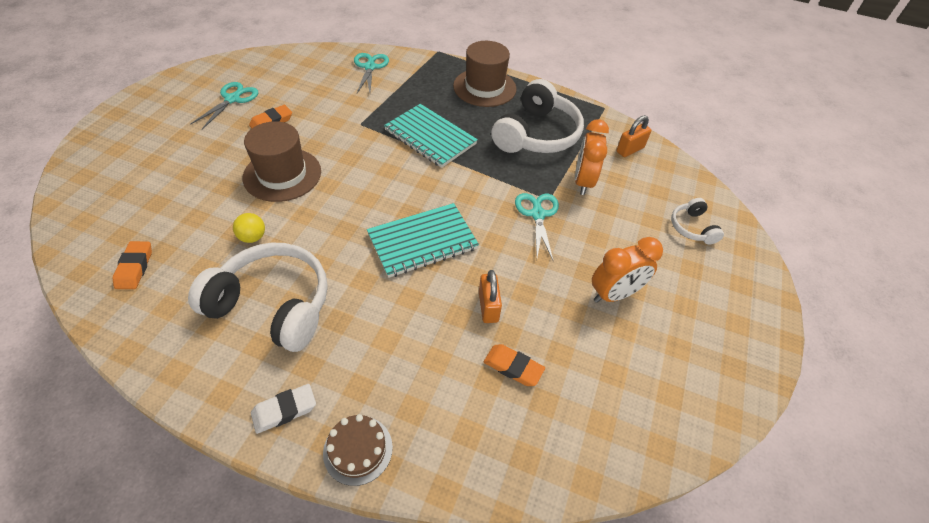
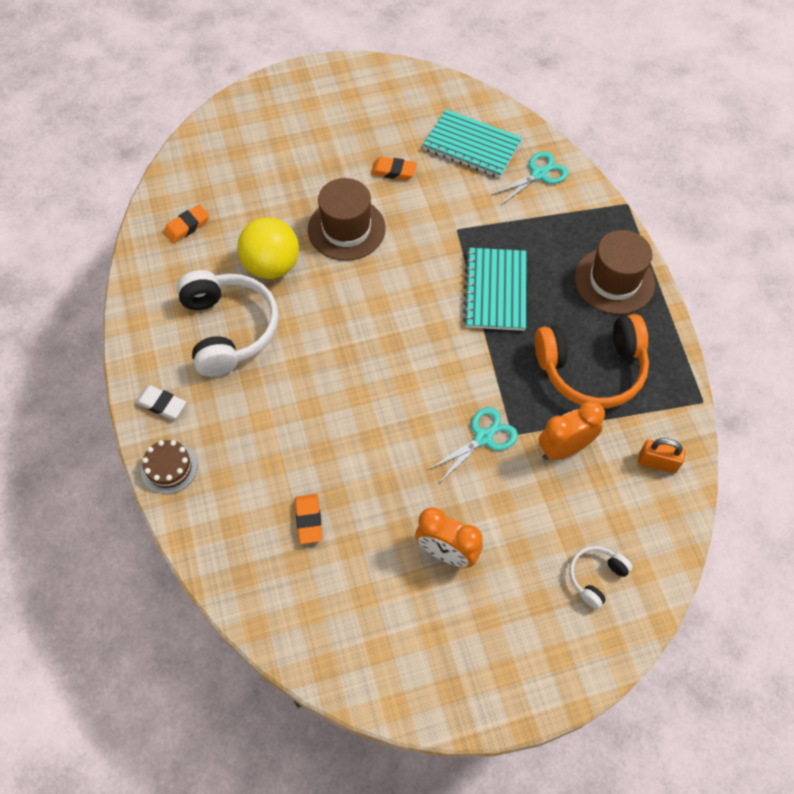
camera: 55 degrees right, 10 degrees up
turquoise scissors [190,82,258,129] -> none
yellow ball [233,213,265,243] -> yellow ball [237,217,299,279], size x2.15
turquoise notebook [367,203,479,278] -> turquoise notebook moved to [423,109,522,178]
orange padlock [479,270,502,323] -> none
white headphones [491,79,584,153] -> orange headphones [535,314,649,408]

